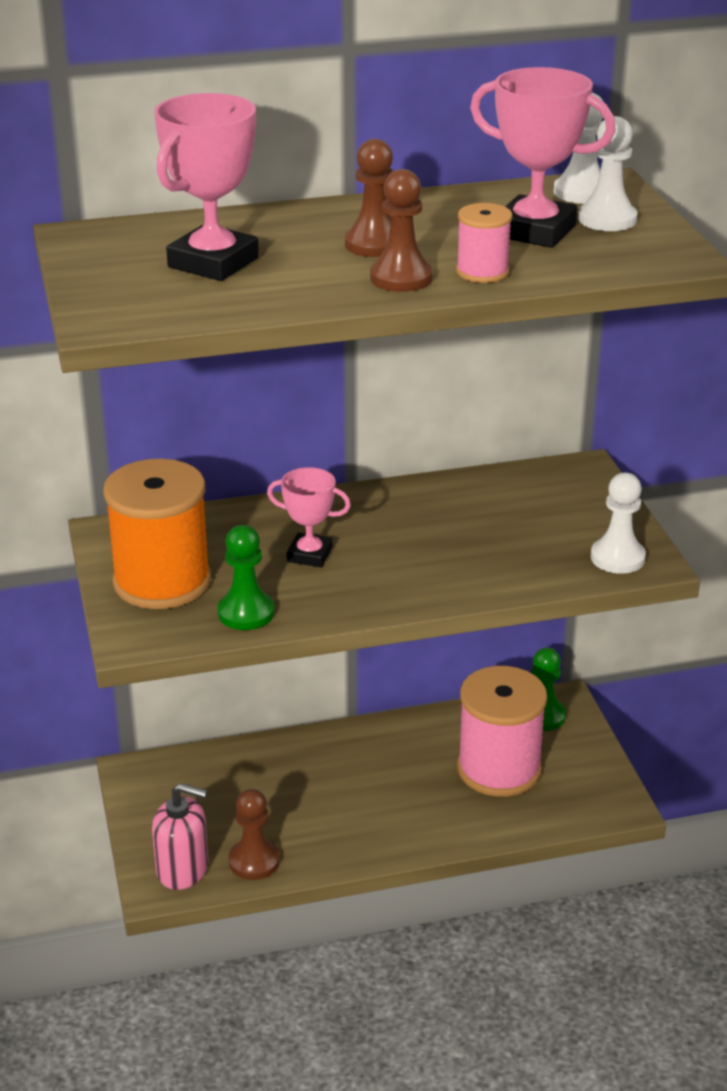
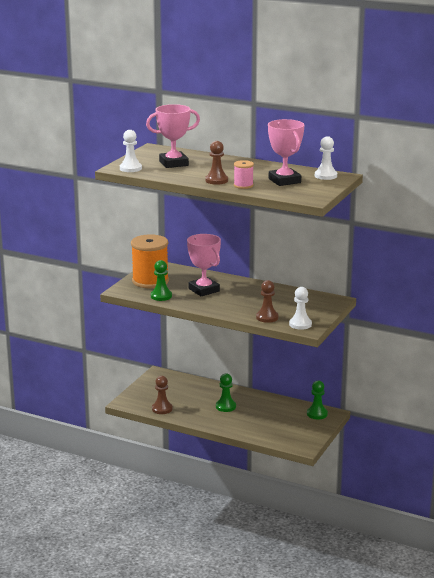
camera: 40 degrees right, 10 degrees down
pink soap dispenser [152,783,208,890] -> none
pink trophy [267,467,351,567] -> pink trophy [187,234,221,296], size x1.59
brown pawn [345,139,394,257] -> brown pawn moved to [256,280,278,323]
pink spool [457,666,547,797] -> none
white pawn [578,116,637,231] -> white pawn moved to [120,130,142,172]
none -> green pawn [216,373,236,412]

